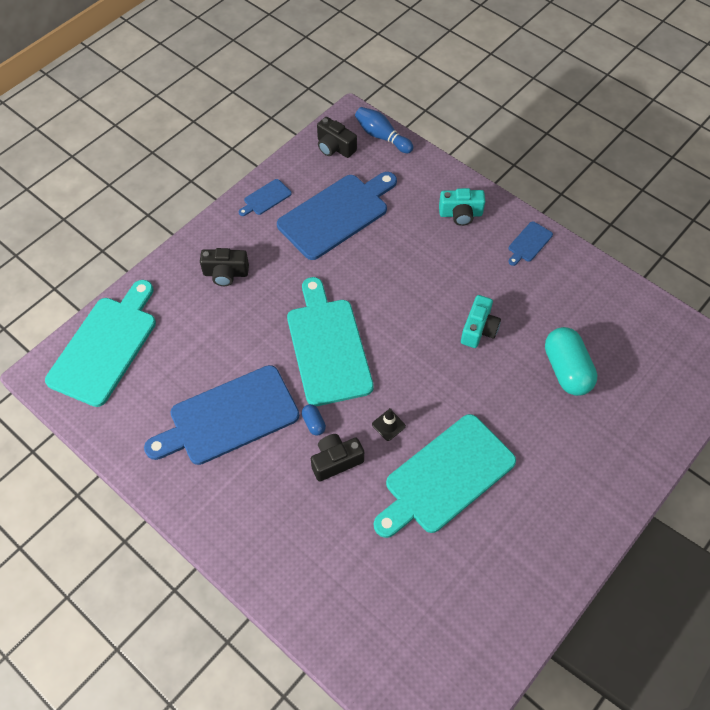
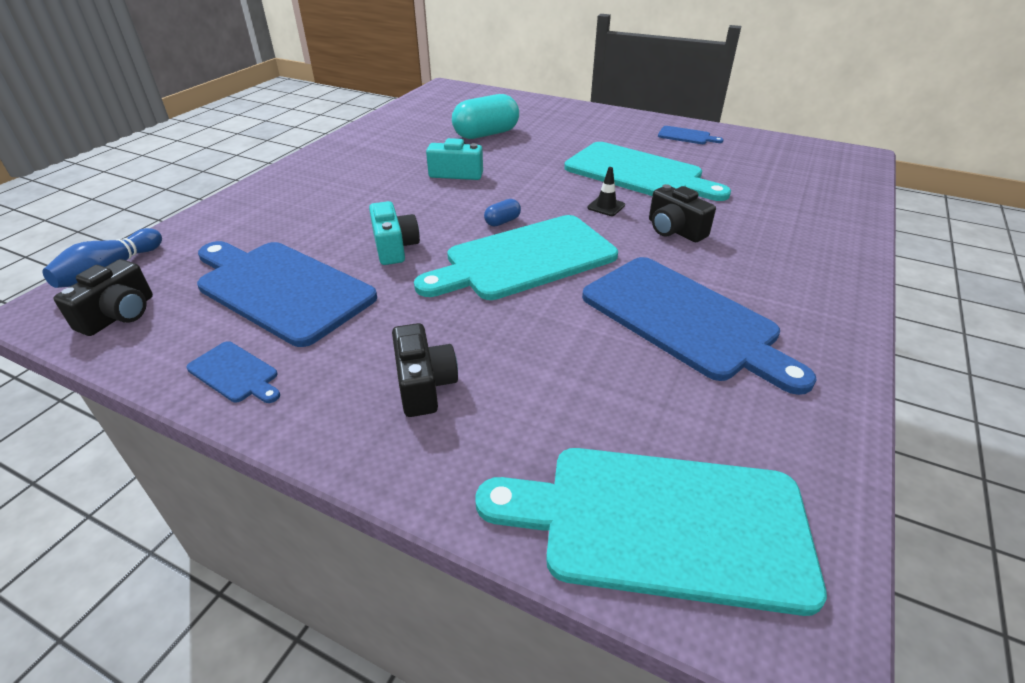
camera: 105 degrees left, 20 degrees down
blue capsule [302,404,326,436] -> blue capsule moved to [484,199,521,227]
turquoise camera [439,188,485,226] -> turquoise camera moved to [369,201,420,265]
blue cutting board [508,221,553,266] -> blue cutting board moved to [658,126,724,144]

